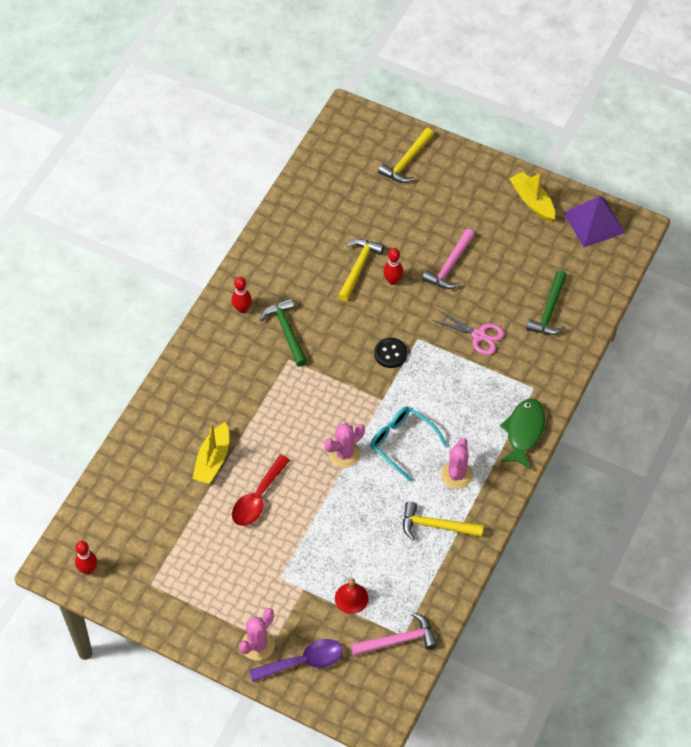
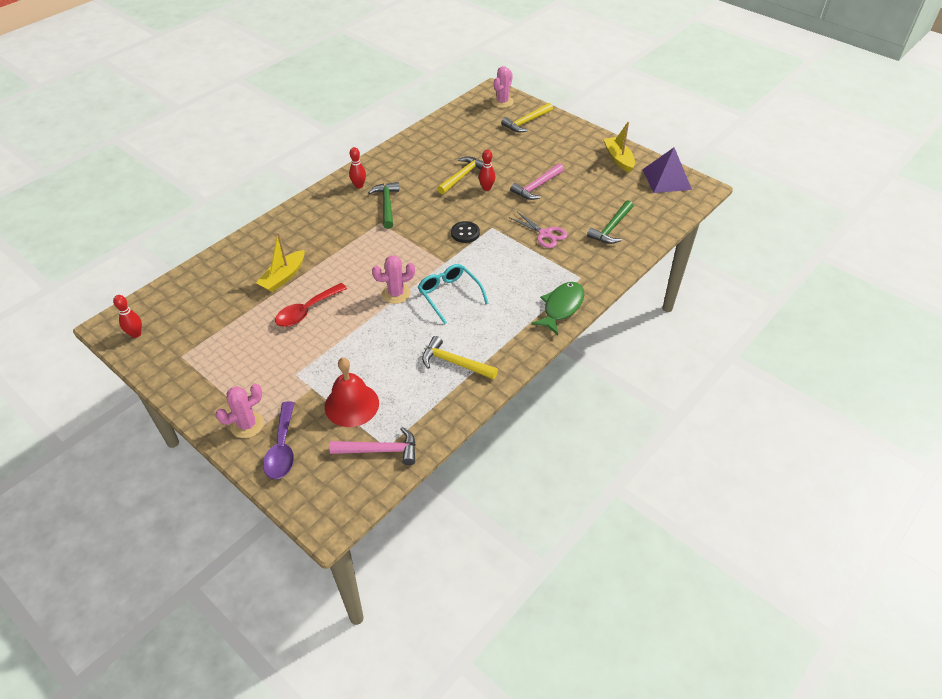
camera: 15 degrees right, 10 degrees down
purple spoon [249,639,343,682] -> purple spoon turned 90 degrees clockwise [263,401,295,479]
red bell [335,578,369,614] -> red bell [325,357,379,427], size x1.64
pink cactus [441,438,473,489] -> pink cactus moved to [492,66,514,108]

